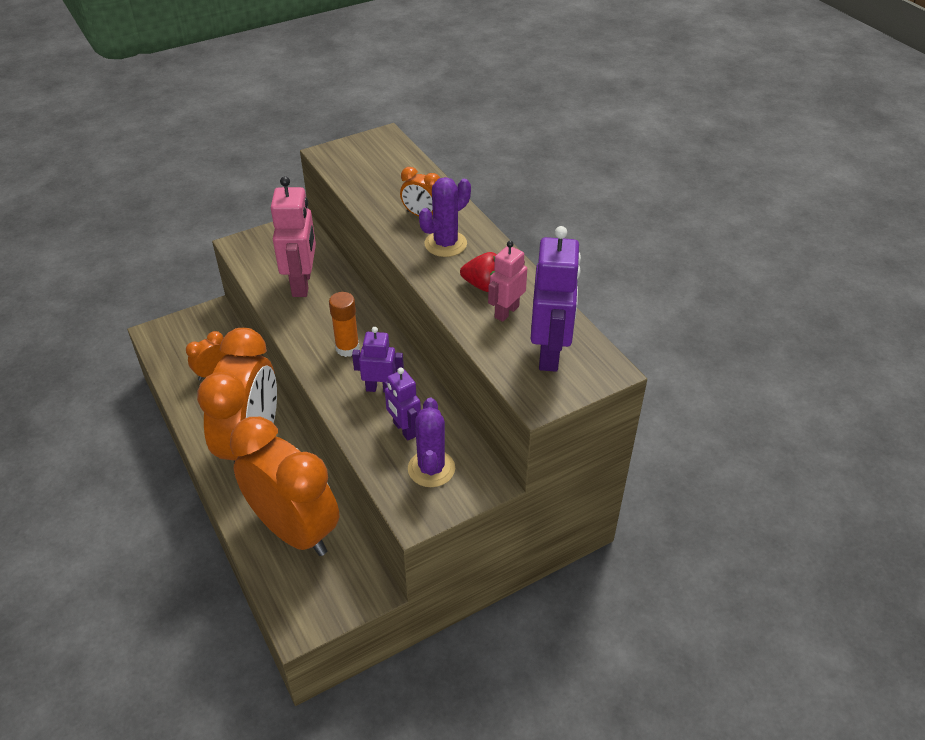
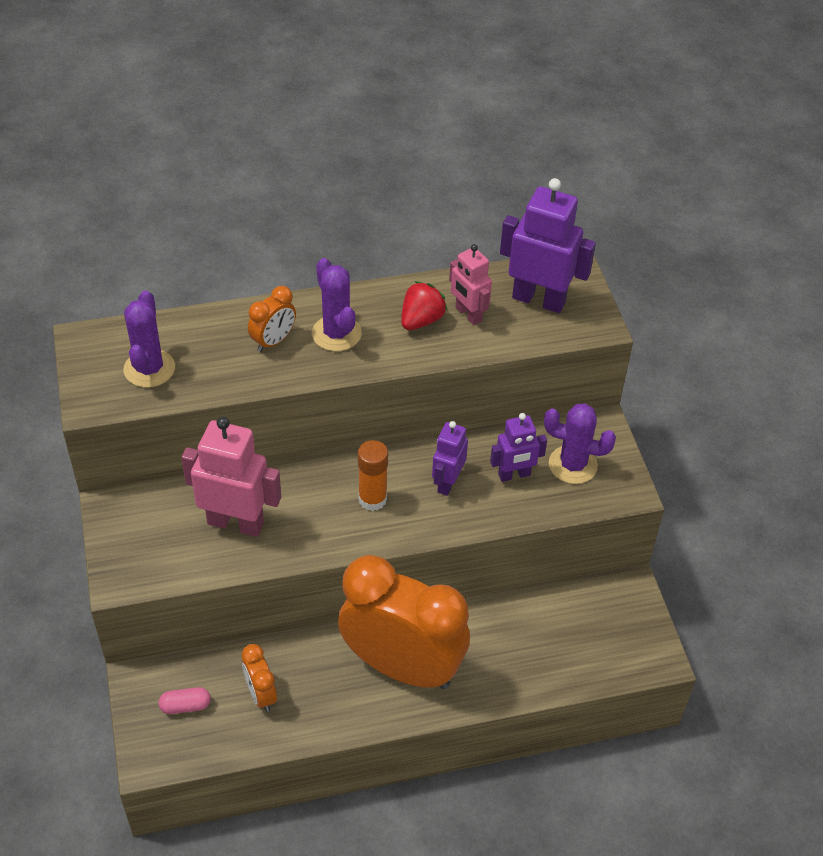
camera: 75 degrees left, 5 degrees up
orange clock [230,417,339,556] -> none
none -> purple cactus [123,291,175,388]
none -> pink capsule [159,687,211,714]

